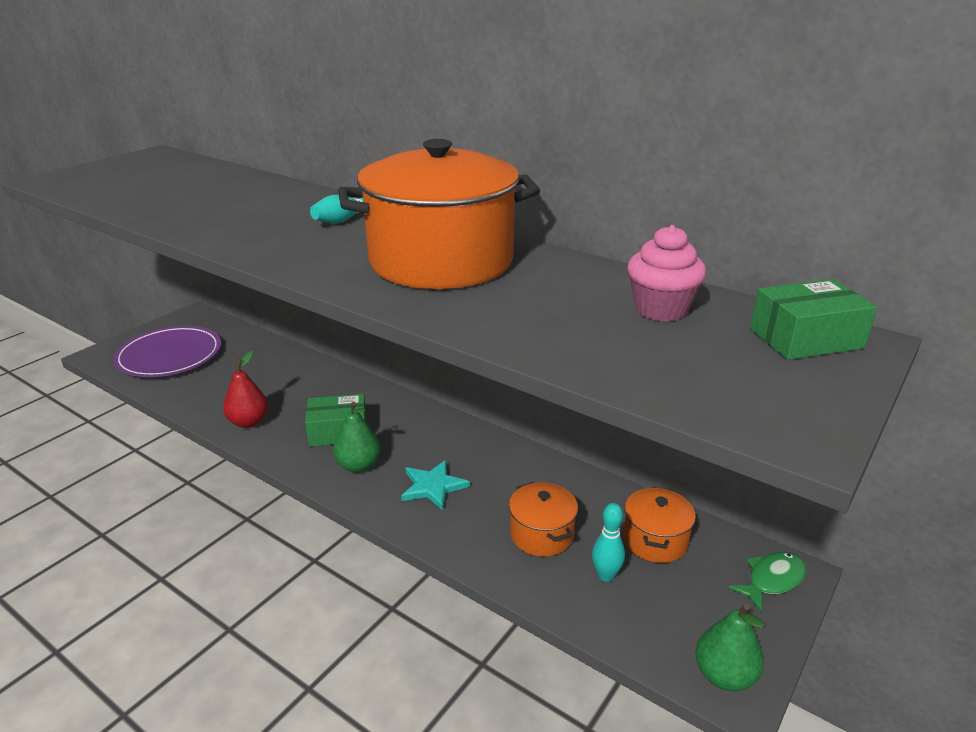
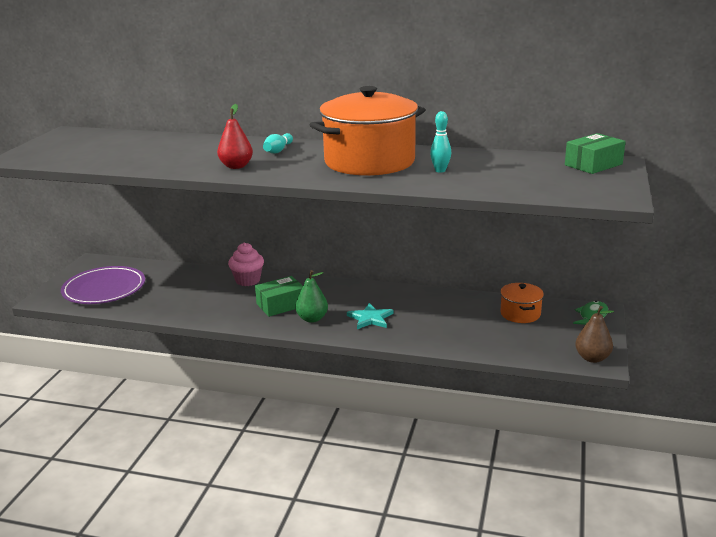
camera: 20 degrees left, 5 degrees down
red pear [223,351,268,428] -> red pear moved to [217,104,253,169]
orange pot [509,482,578,557] -> none
turquoise bowling pin [592,503,625,582] -> turquoise bowling pin moved to [430,111,451,173]
pink cupcake [627,225,706,322] -> pink cupcake moved to [228,243,264,286]
green pear [695,603,764,691] -> brown pear [575,306,614,363]

